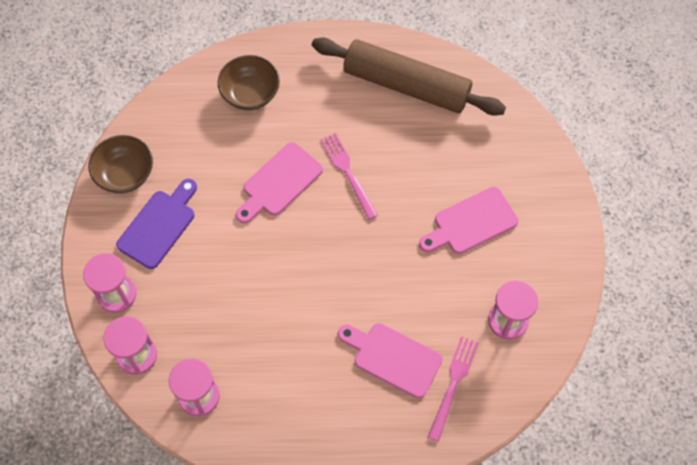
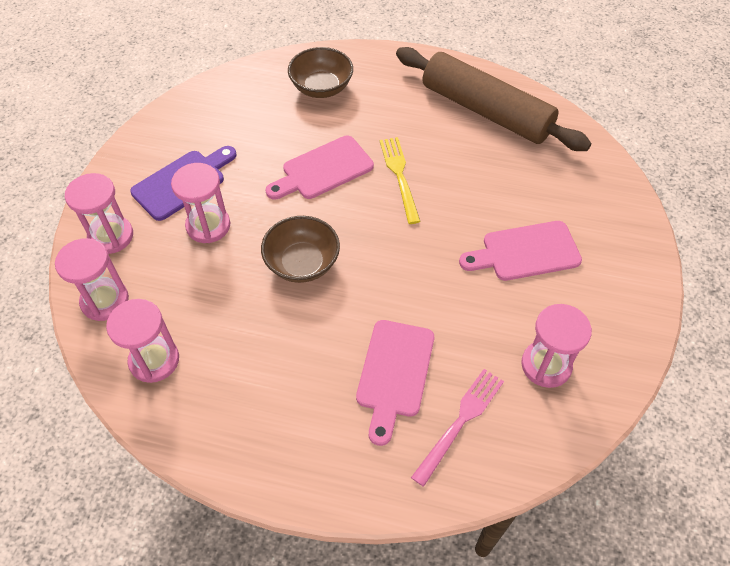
camera: 15 degrees right, 10 degrees down
brown bowl [88,135,153,193] -> brown bowl moved to [261,216,340,283]
pink fork [320,133,378,220] -> yellow fork [380,137,421,224]
pink cutting board [338,323,443,398] -> pink cutting board turned 120 degrees counterclockwise [356,320,434,446]
none -> pink hourglass [171,163,230,243]

